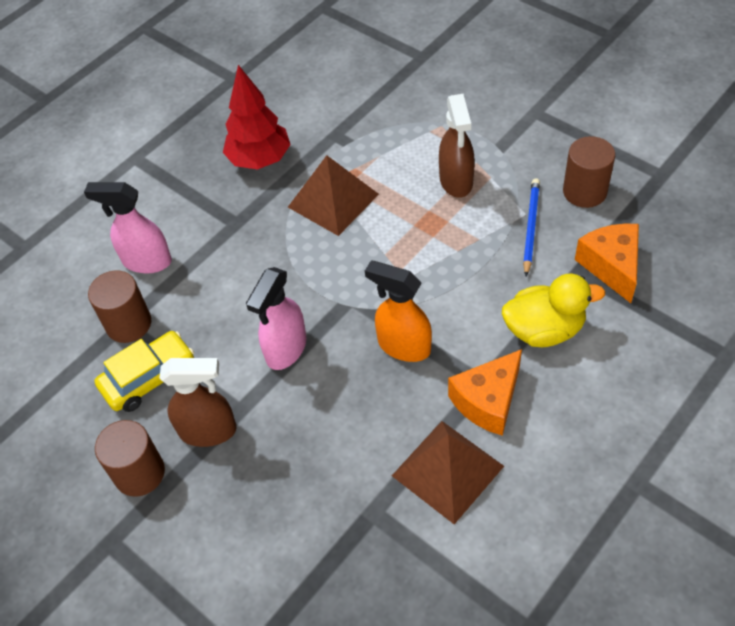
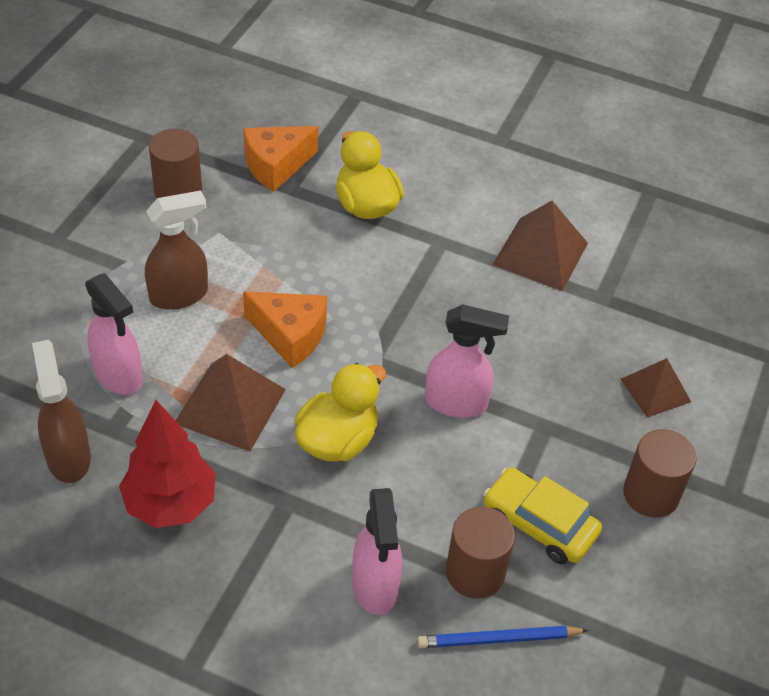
camera: 115 degrees left, 5 degrees down
brown spray bottle [159,358,237,447] -> brown spray bottle moved to [32,340,91,483]
orange spray bottle [365,260,432,362] -> none
orange cheese [448,349,522,436] -> orange cheese moved to [243,291,327,368]
blue pencil [523,178,540,276] -> blue pencil moved to [417,626,589,648]
none -> pink spray bottle [85,273,143,395]
none -> yellow duck [294,363,386,461]
none -> brown pyramid [620,358,691,418]

